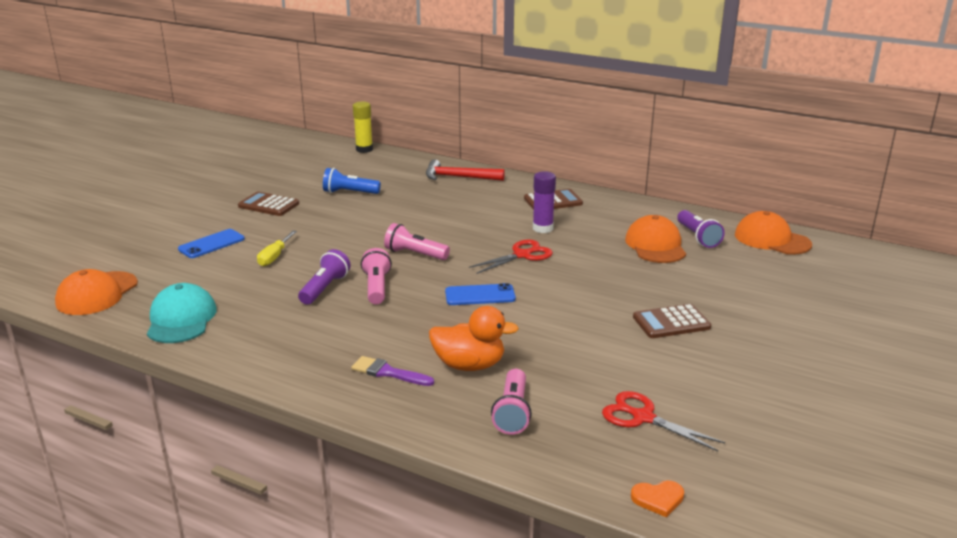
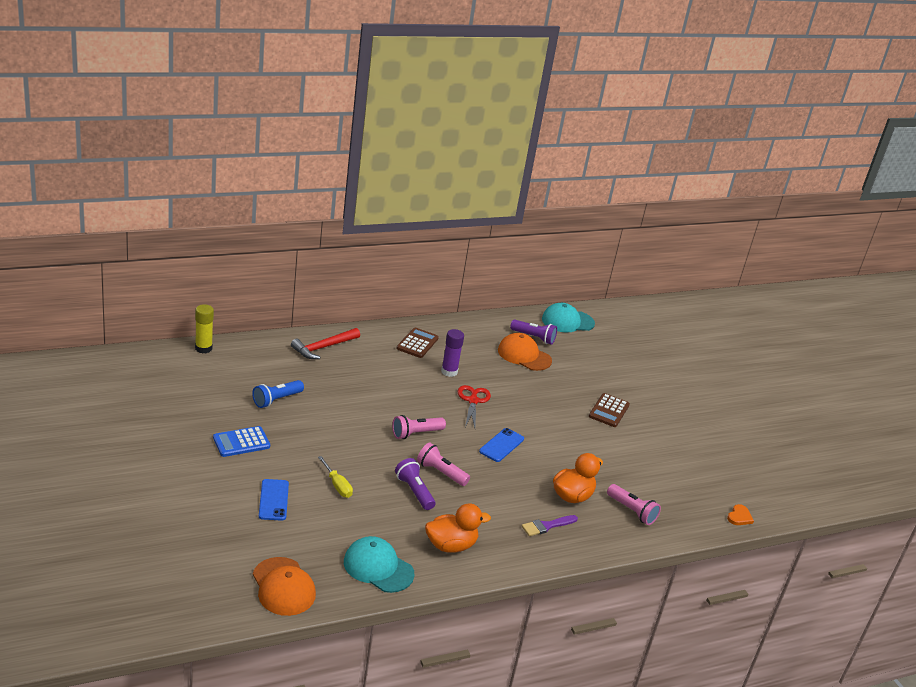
camera: 55 degrees left, 5 degrees up
brown calculator [238,192,299,216] -> blue calculator [213,426,270,457]
red scissors [602,391,725,451] -> none
orange cap [735,211,812,255] -> turquoise cap [542,303,595,333]
none -> orange duck [425,503,491,553]

